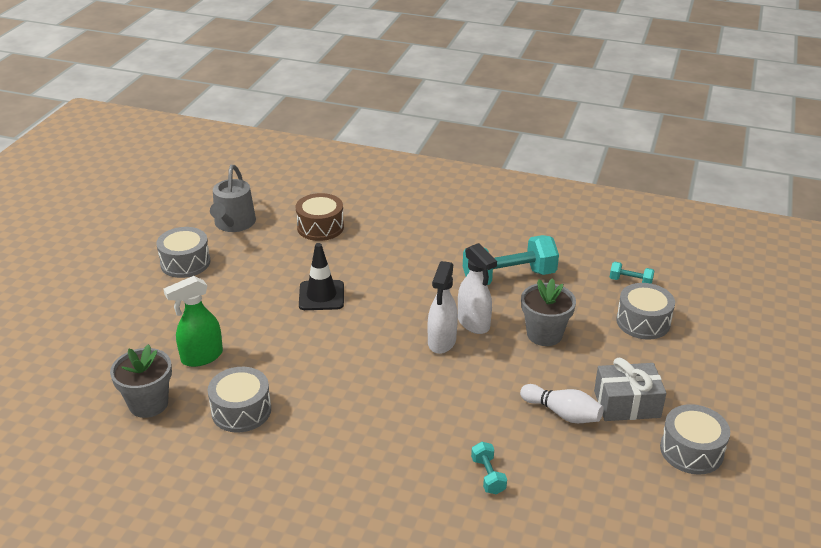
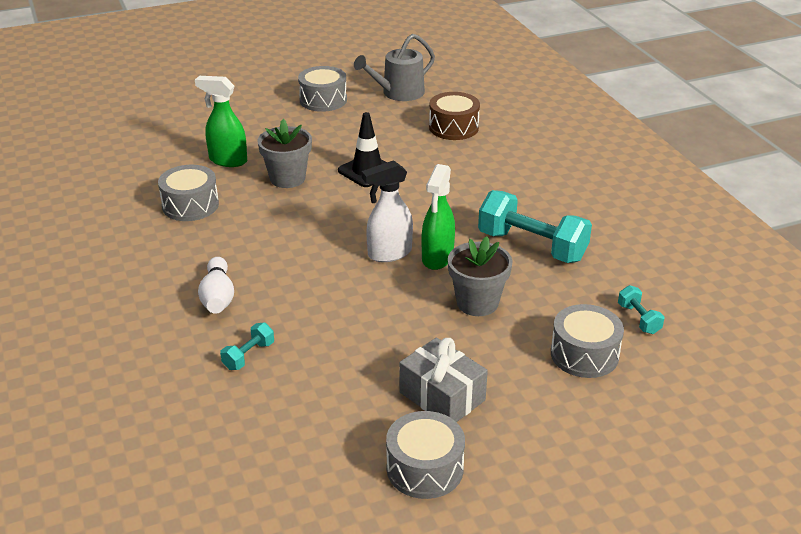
camera: 50 degrees right, 0 degrees up
grey flower pot [110,344,172,418] -> grey flower pot moved to [257,119,312,188]
white spray bottle [458,243,497,334] -> green spray bottle [422,164,455,270]
white bowling pin [520,384,604,423] -> white bowling pin moved to [198,257,234,314]

